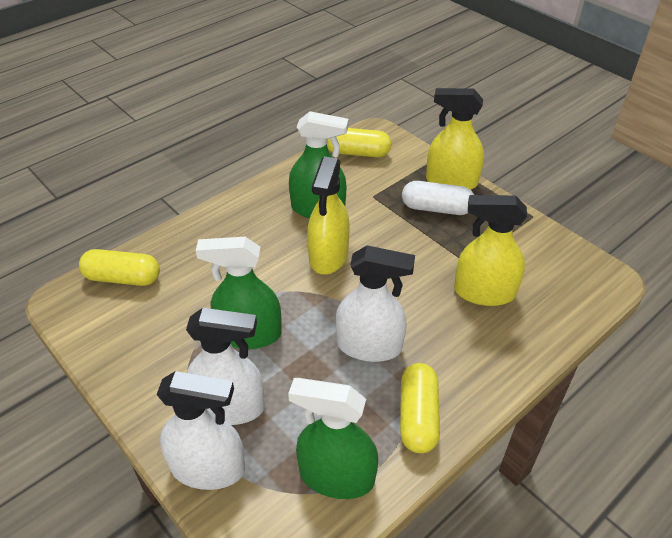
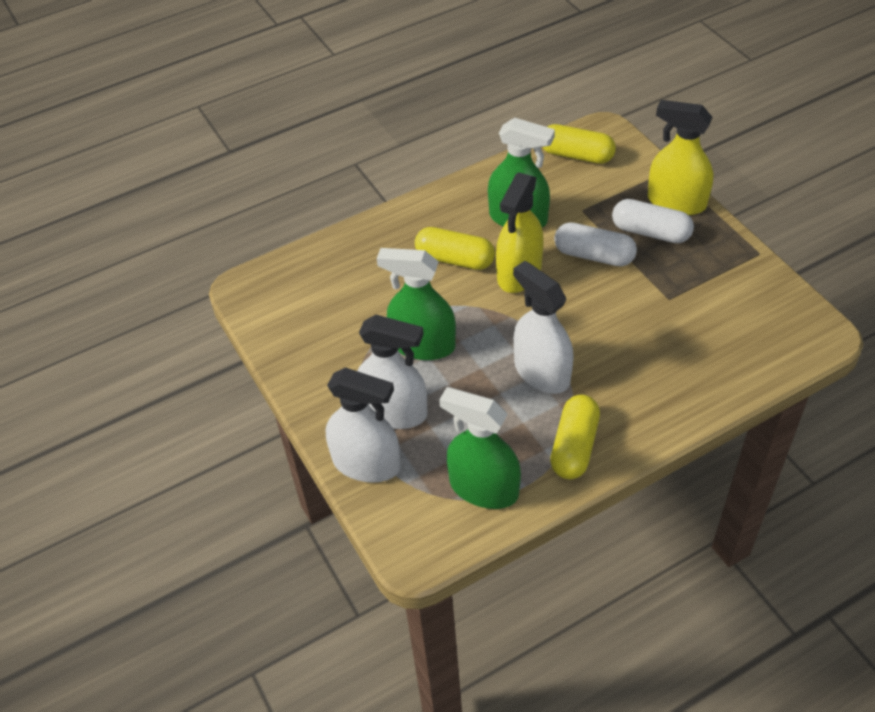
camera: 15 degrees right, 5 degrees up
yellow capsule [79,249,160,286] -> yellow capsule moved to [415,227,495,270]
white spray bottle [336,245,415,362] -> white spray bottle turned 150 degrees counterclockwise [513,261,574,394]
yellow spray bottle [454,195,527,306] -> none
none -> white capsule [554,222,637,266]

